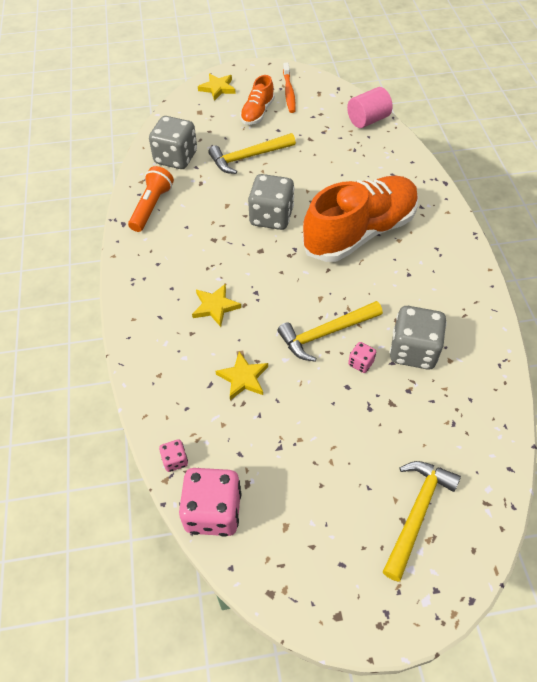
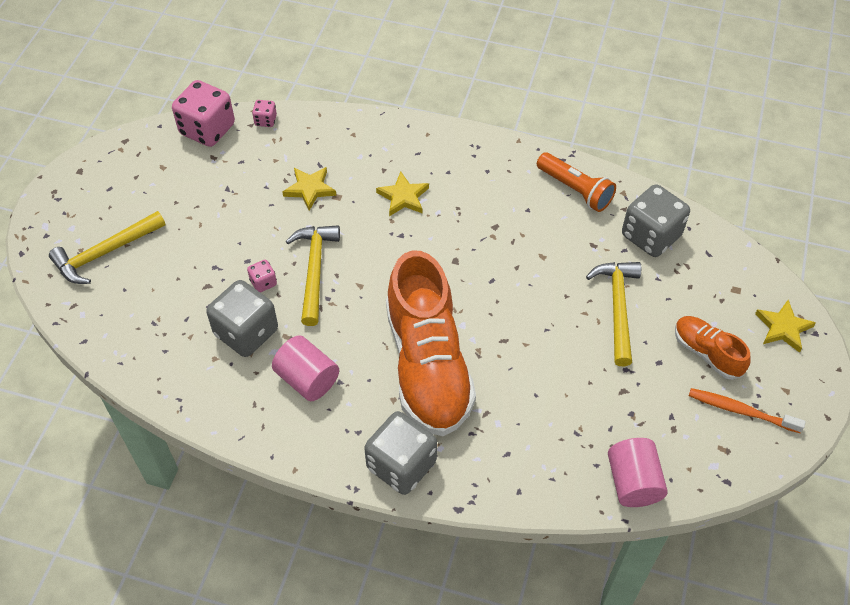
camera: 115 degrees right, 0 degrees up
grey dice [248,174,295,230] -> grey dice moved to [364,411,437,495]
yellow hammer [383,461,461,581] -> yellow hammer turned 90 degrees clockwise [49,211,166,284]
none -> pink cylinder [272,336,339,401]

